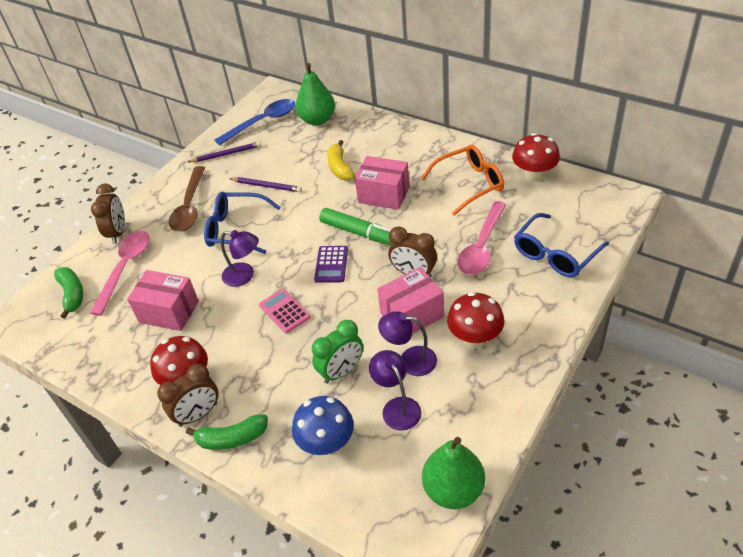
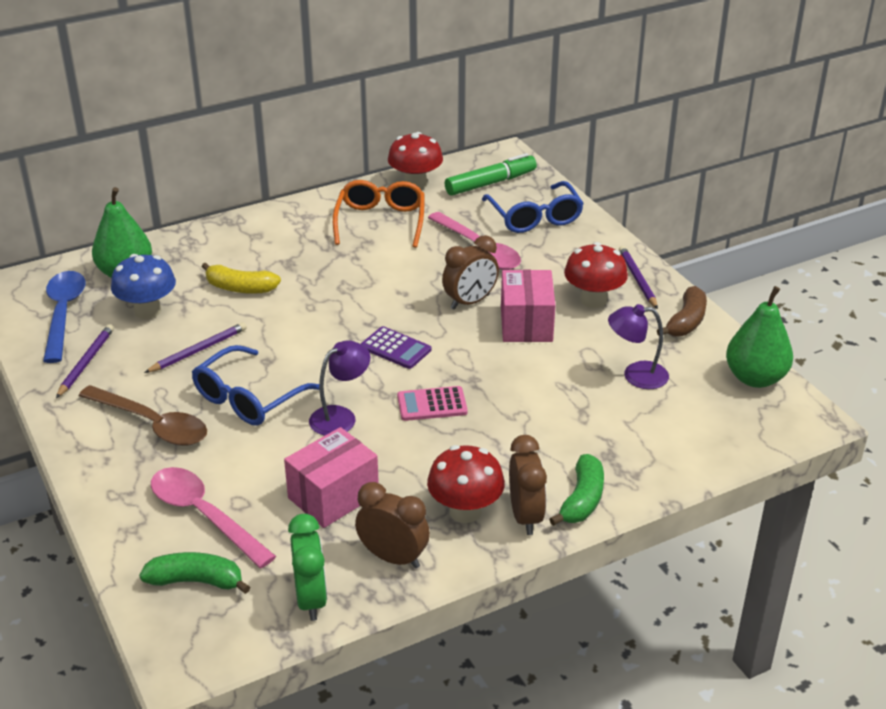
camera: 65 degrees left, 10 degrees down
brown clock [91,184,125,244] -> brown clock moved to [355,482,430,568]
blue mushroom [292,396,354,455] -> blue mushroom moved to [111,254,176,319]
green clock [312,320,363,384] -> green clock moved to [288,514,327,621]
green marker [319,208,392,245] -> green marker moved to [445,153,537,196]
pink box [355,156,409,210] -> none
purple lamp [378,311,437,376] -> none
none -> purple pencil [619,246,658,309]
none -> brown banana [657,286,707,337]

